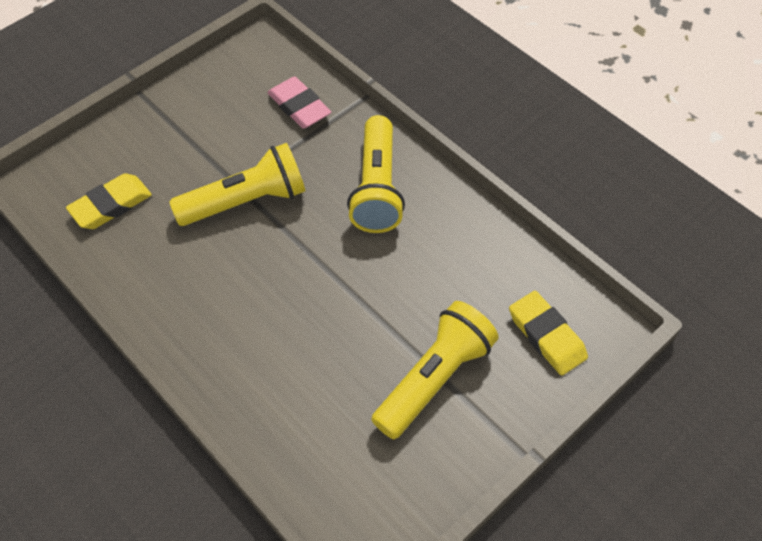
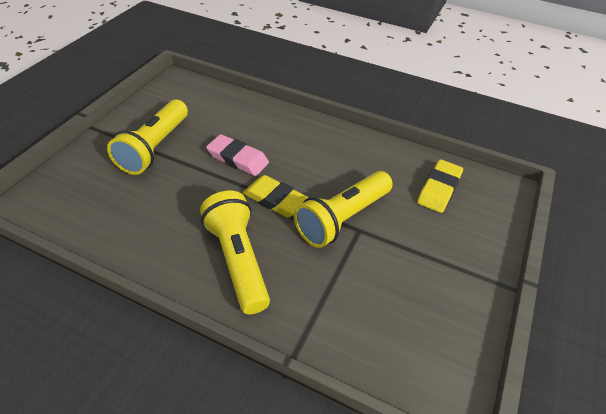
camera: 155 degrees right, 10 degrees down
pink eraser [267,76,331,129] -> pink eraser moved to [206,134,269,176]
yellow eraser [509,291,588,376] -> yellow eraser moved to [243,175,309,218]

